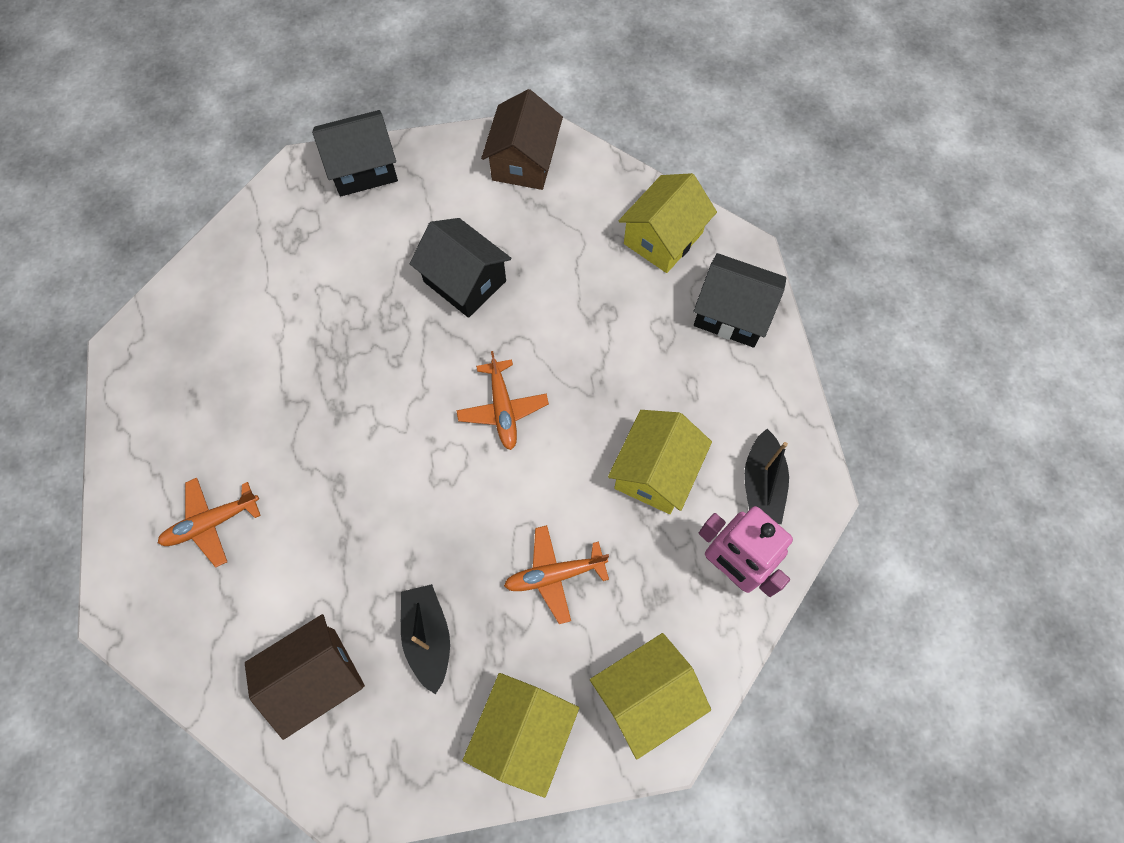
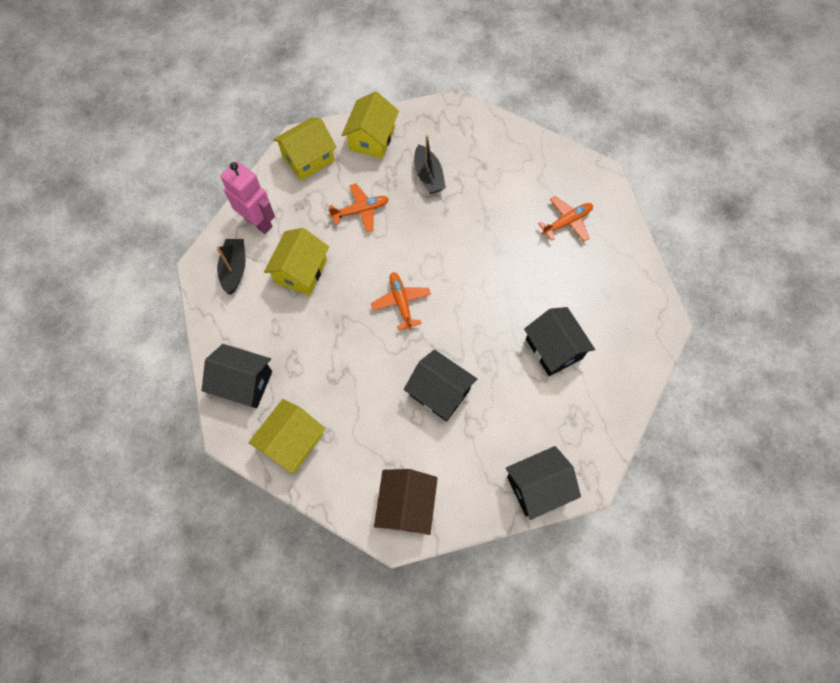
camera: 175 degrees right, 0 degrees up
brown house [245,614,365,740] -> none
none -> black house [524,307,595,376]

